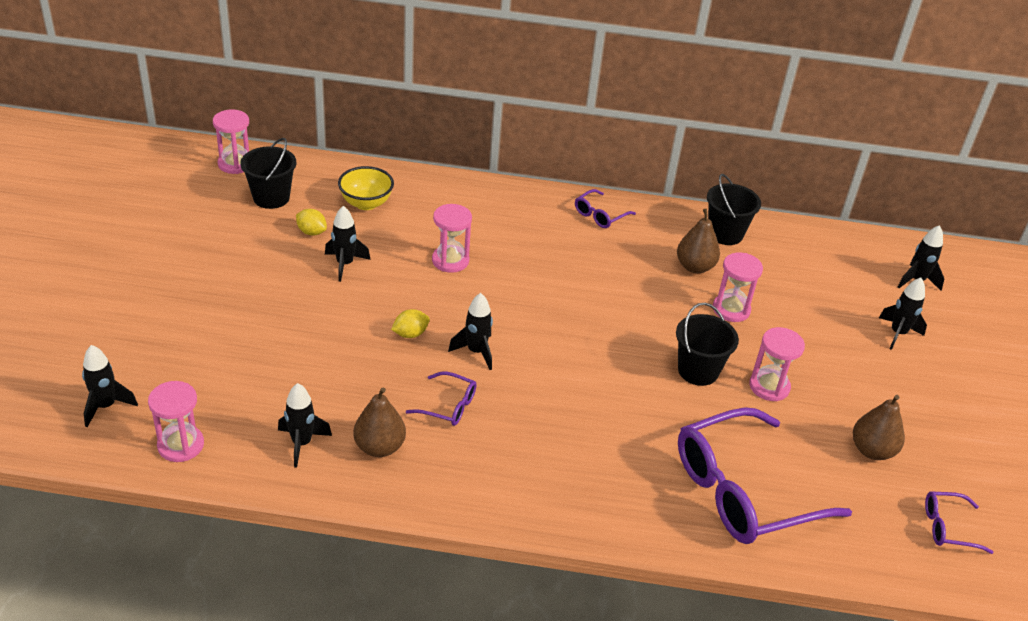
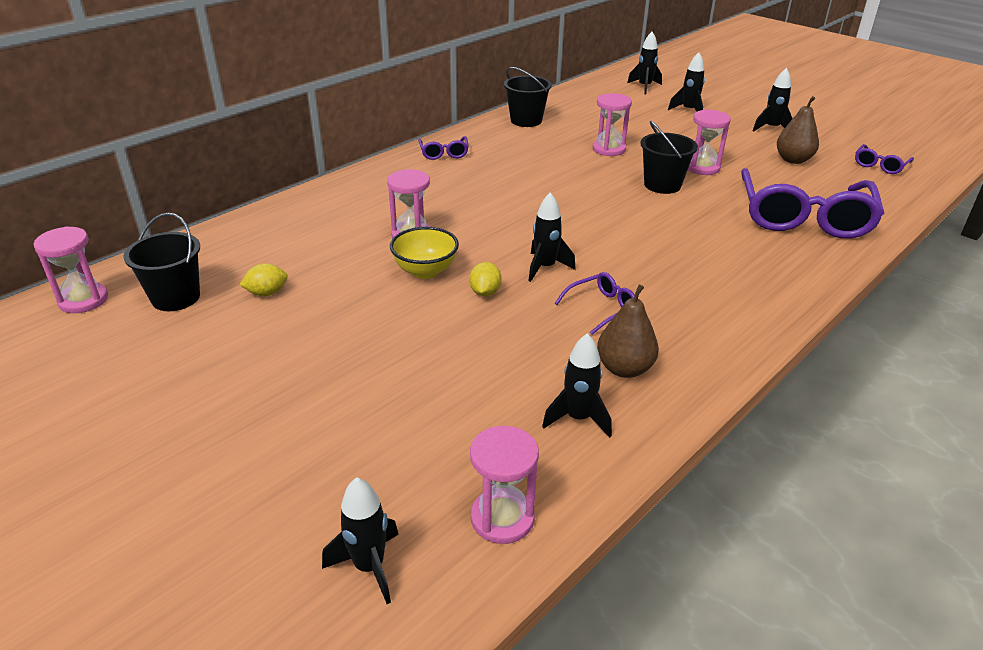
camera: 50 degrees left, 5 degrees down
black rocket [325,206,370,282] -> black rocket moved to [753,68,793,132]
yellow bowl [338,166,394,210] -> yellow bowl moved to [390,227,459,279]
brown pear [677,209,720,273] -> none

